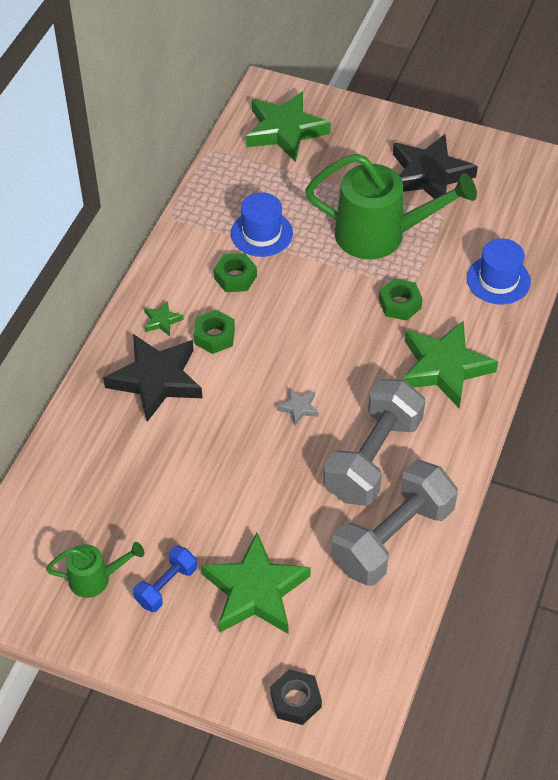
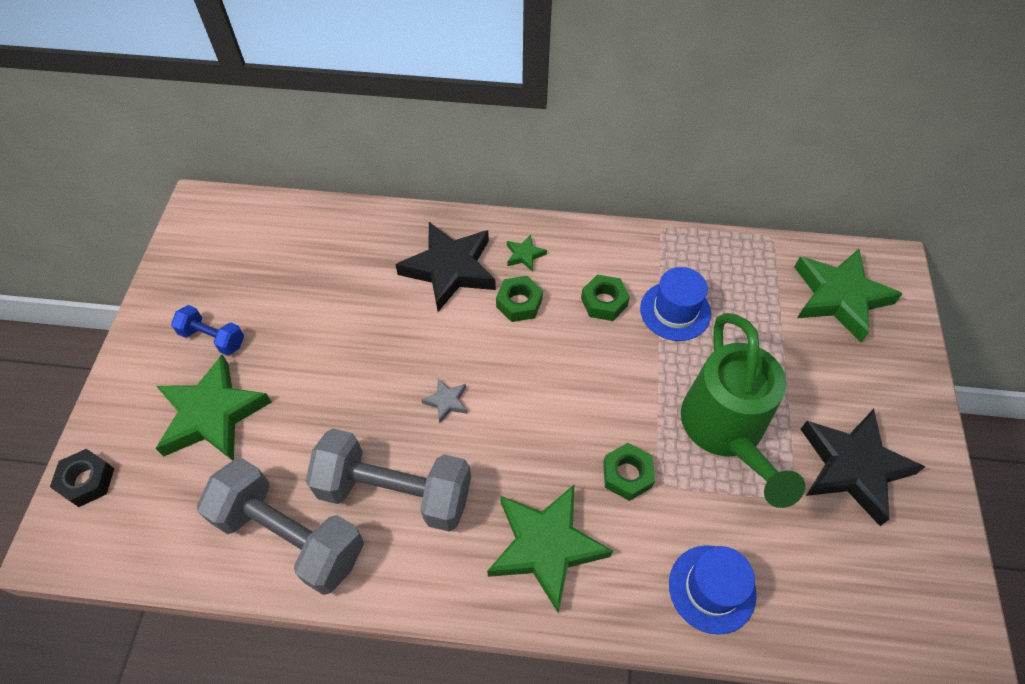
camera: 75 degrees right, 5 degrees up
green watering can [46,542,144,598] -> none

